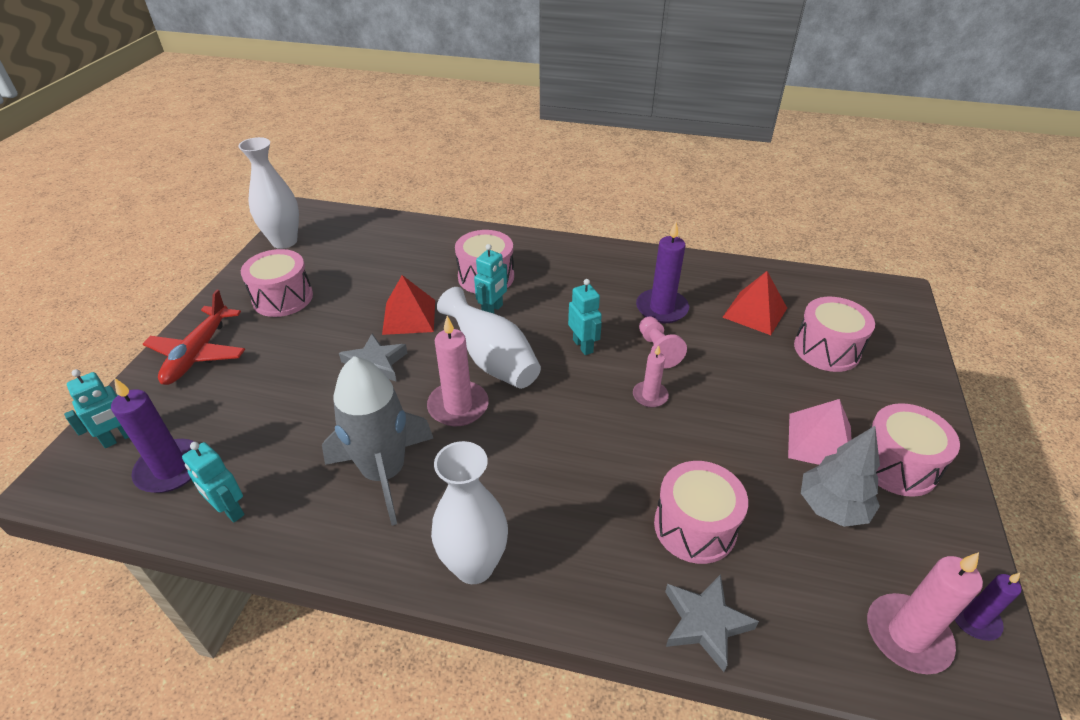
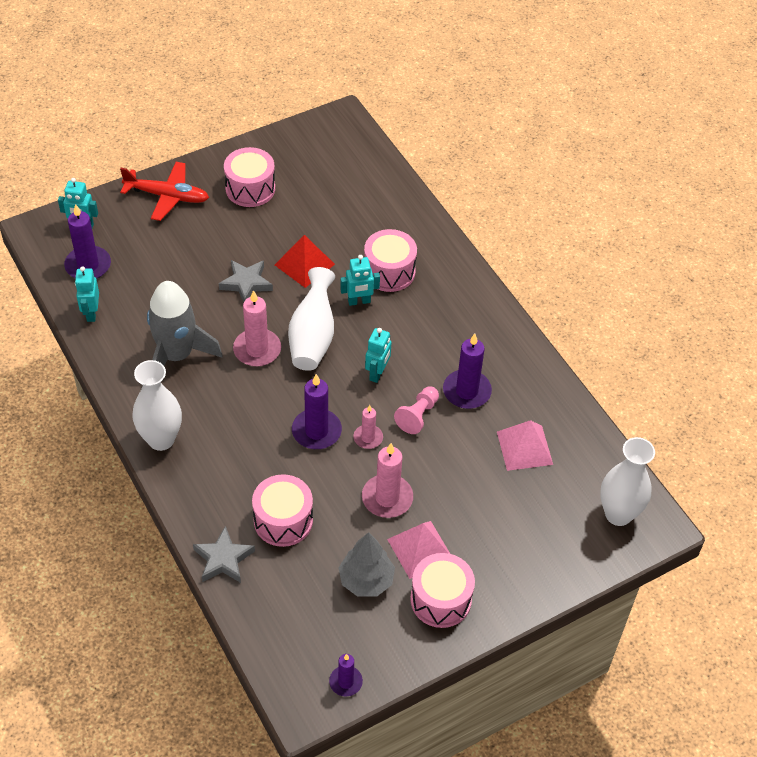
camera: 45 degrees right, 10 degrees up
red plane [143,290,245,385] -> red plane turned 135 degrees counterclockwise [120,162,209,221]
white vase [238,137,299,249] -> white vase moved to [600,437,655,526]
red pyramid [722,271,787,335] -> pink pyramid [497,420,553,471]
pink drum [794,297,875,372] -> none
pink candle [867,552,983,674] -> pink candle moved to [362,443,413,518]
none -> purple candle [292,374,342,449]

